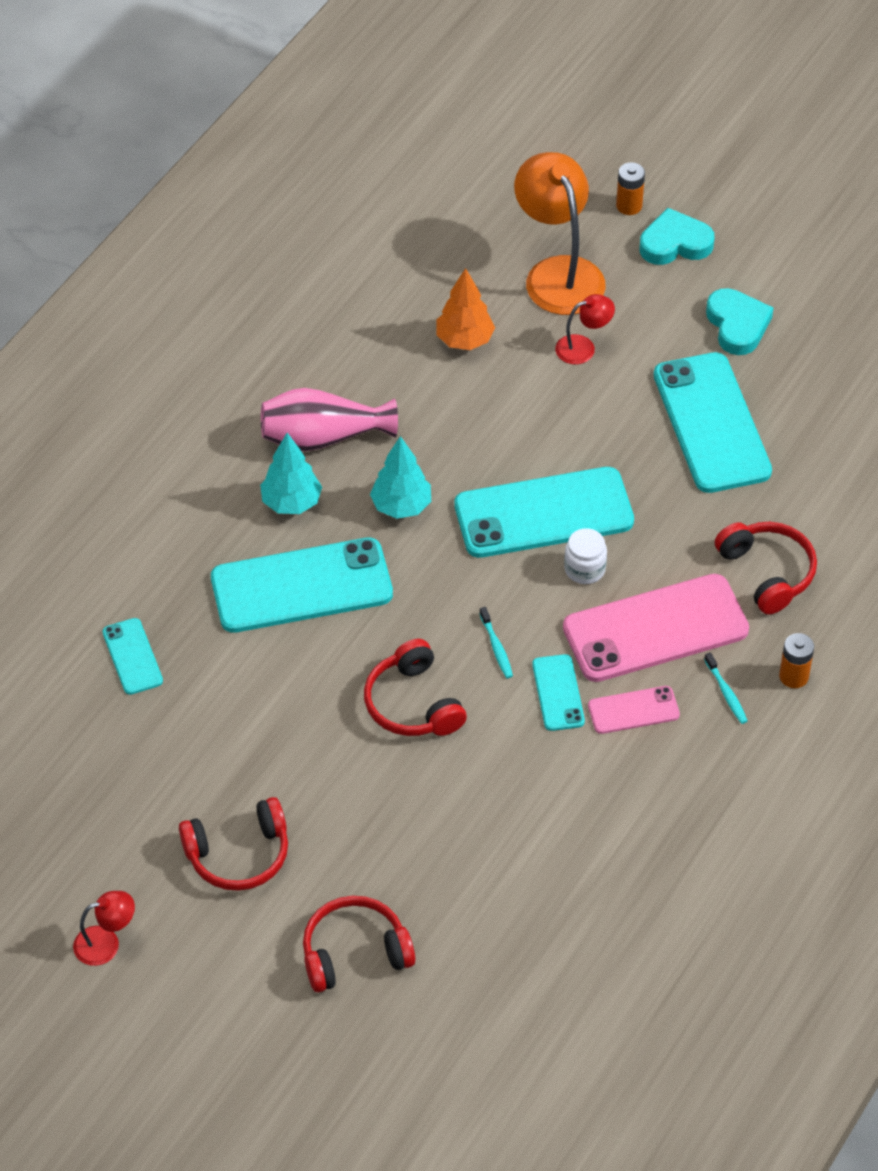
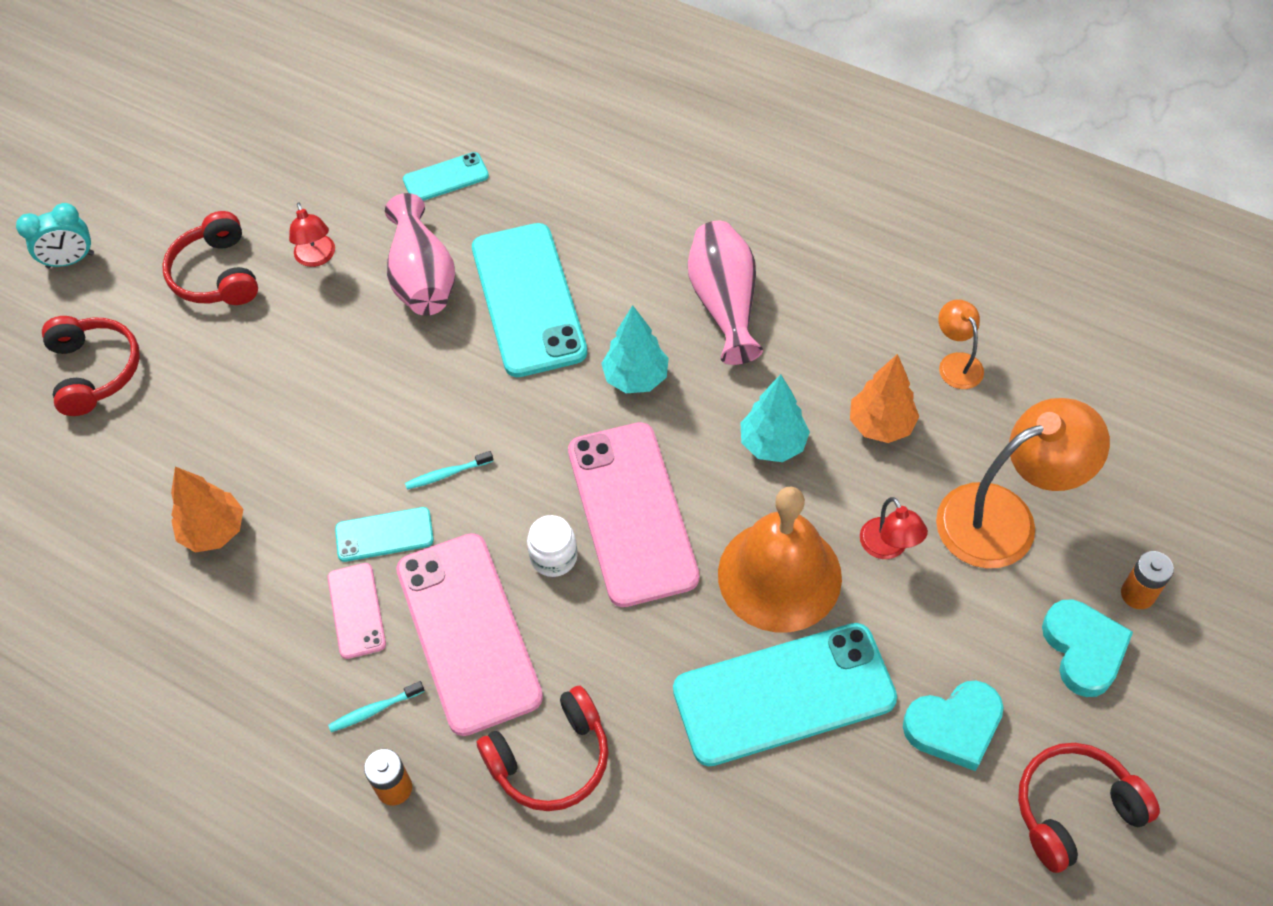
camera: 90 degrees right, 5 degrees up
red lamp [73,891,135,966] -> red lamp moved to [289,203,335,267]
turquoise tree [260,433,322,514] -> turquoise tree moved to [740,374,810,462]
red headphones [364,639,467,736] -> red headphones moved to [1018,743,1160,873]
turquoise phone [454,467,634,558] -> pink phone [568,422,700,607]
none -> turquoise clock [16,203,94,268]
none -> orange tree [171,466,243,552]
none -> pink vase [385,193,455,316]
none -> orange bell [718,487,842,633]
none -> orange lamp [938,300,984,389]

